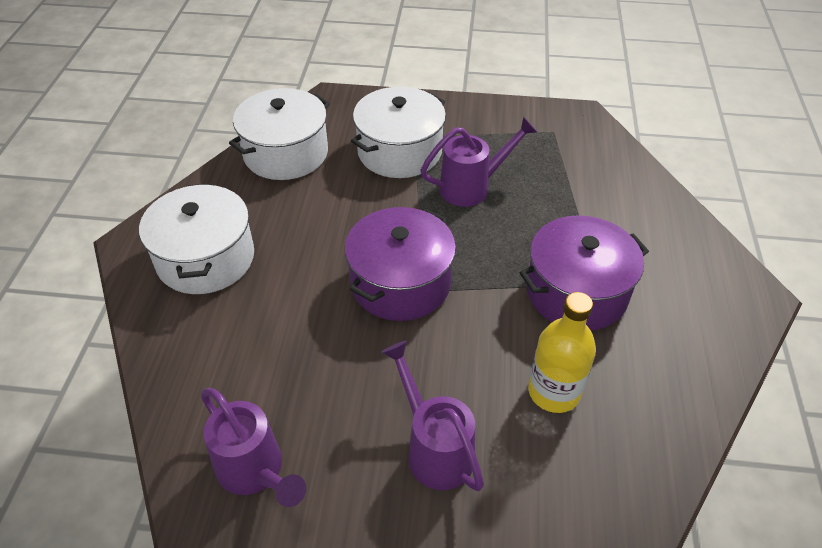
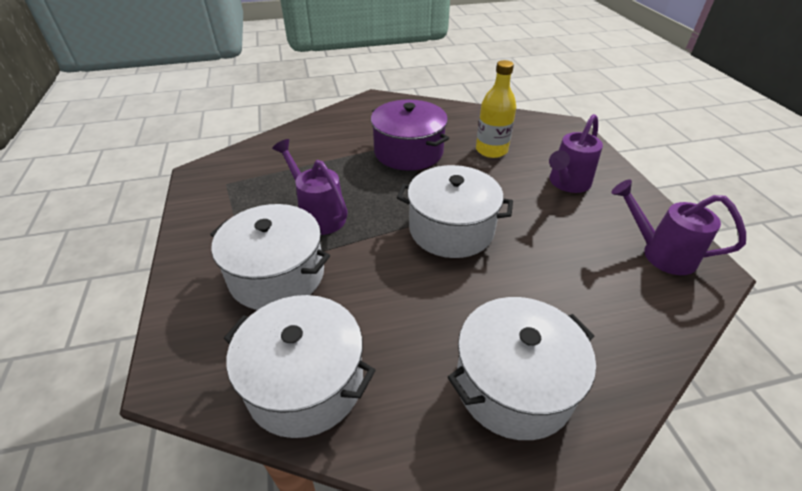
camera: 110 degrees left, 5 degrees down
purple watering can [201,388,306,507] -> purple watering can turned 90 degrees counterclockwise [611,180,746,275]
purple pot [345,207,456,321] -> white pot [397,165,513,258]

